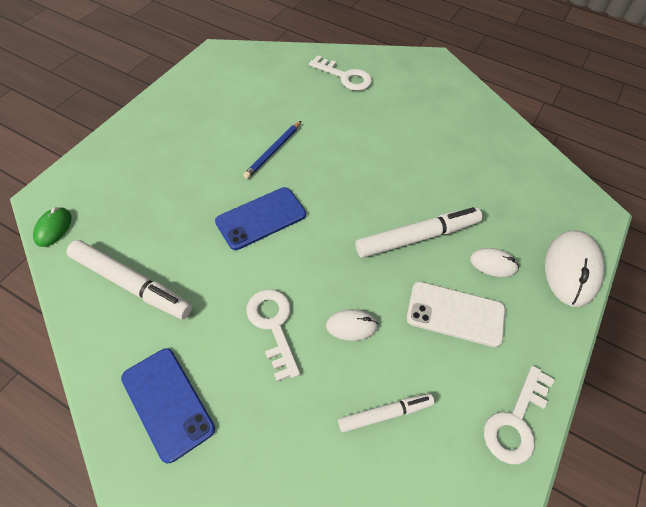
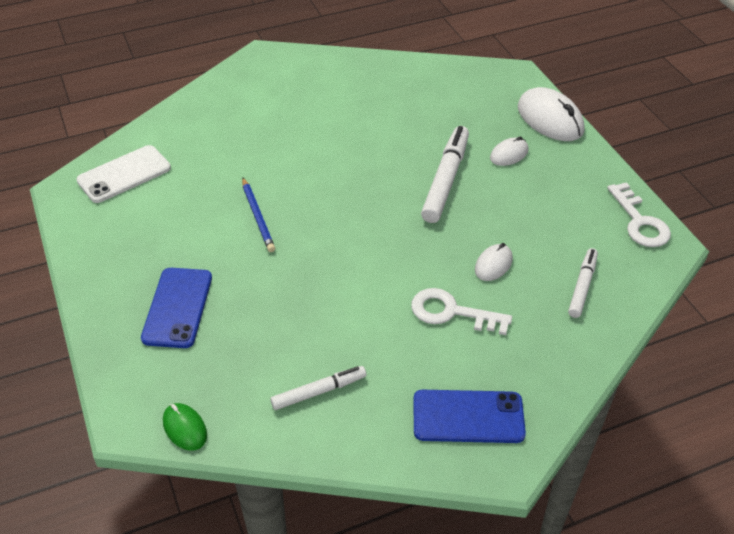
camera: 50 degrees left, 10 degrees down
white marker [67,240,192,319] -> white marker [270,366,366,410], size x0.60
blue phone [215,187,306,250] -> blue phone moved to [141,268,212,348]
white key [309,55,372,91] -> none
white phone [407,282,505,347] -> white phone moved to [76,145,171,203]

